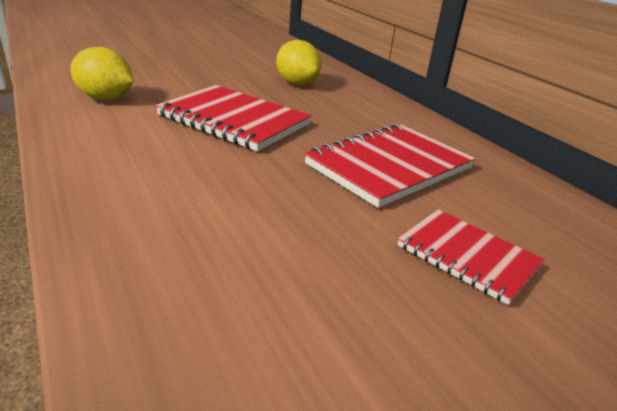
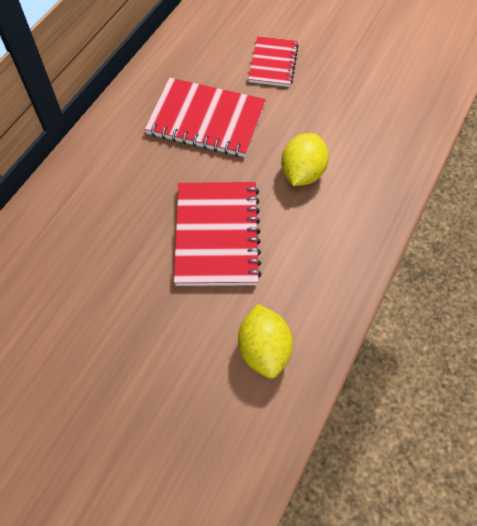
camera: 120 degrees left, 30 degrees up
yellow lemon [276,40,322,85] -> yellow lemon moved to [281,133,329,186]

